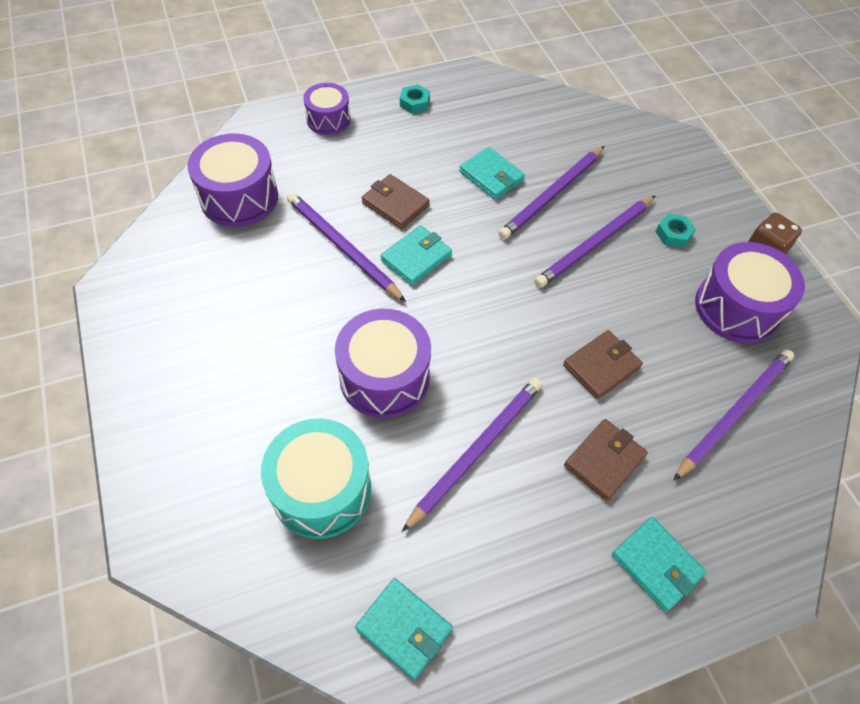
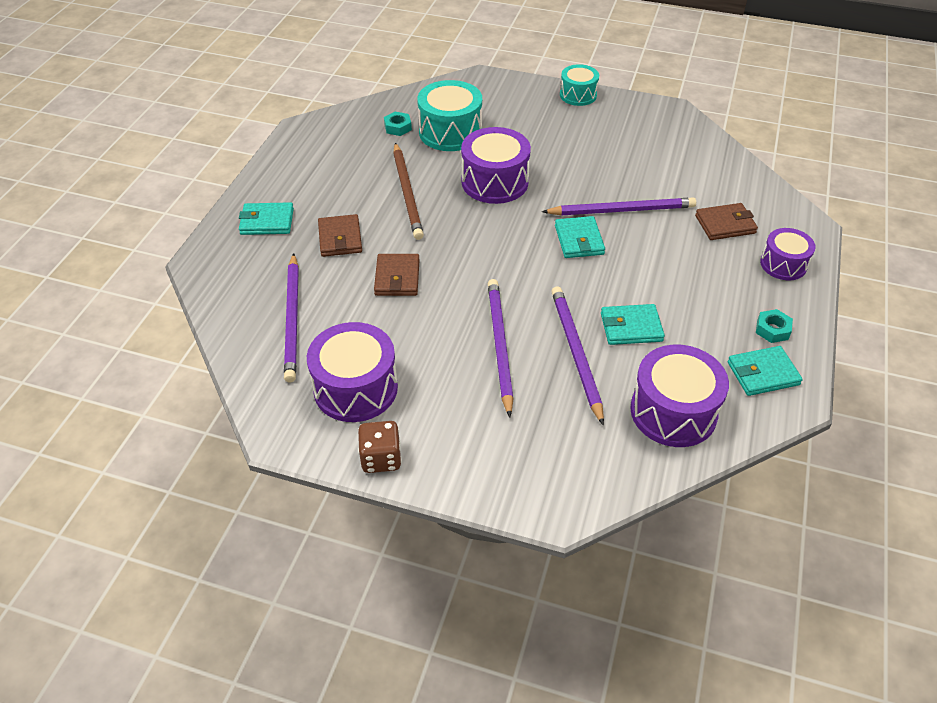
camera: 130 degrees right, 10 degrees down
purple drum [187,134,278,227] -> purple drum moved to [630,345,729,447]
turquoise wallet [355,578,453,680] -> turquoise wallet moved to [728,346,803,396]
brown wallet [362,174,430,229] -> brown wallet moved to [695,203,758,240]
purple pencil [402,378,542,532] -> brown pencil [393,143,424,240]
turquoise nut [655,214,696,248] -> turquoise nut moved to [384,112,412,136]
none -> turquoise drum [560,64,599,106]

